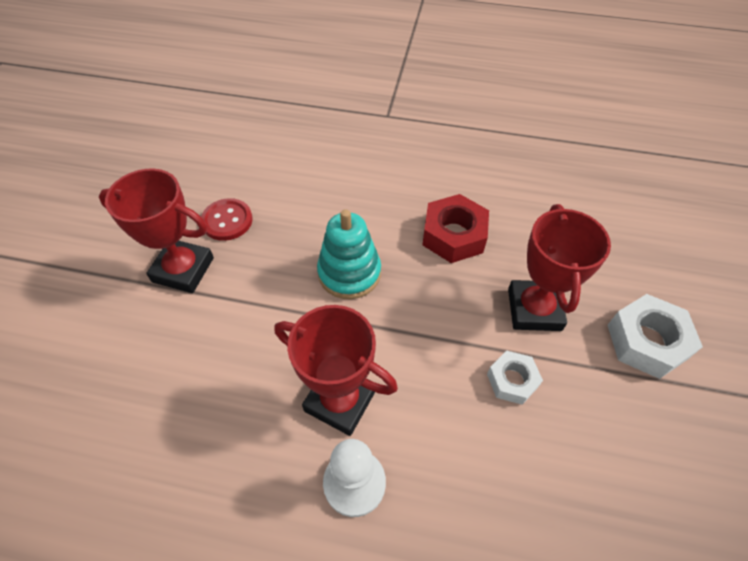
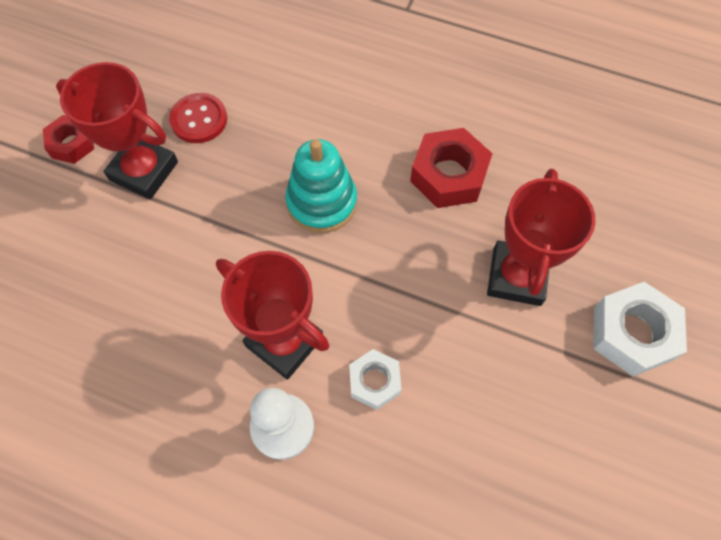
camera: 10 degrees right, 10 degrees up
white nut [487,350,543,405] -> white nut moved to [349,349,402,410]
none -> red nut [43,115,94,164]

